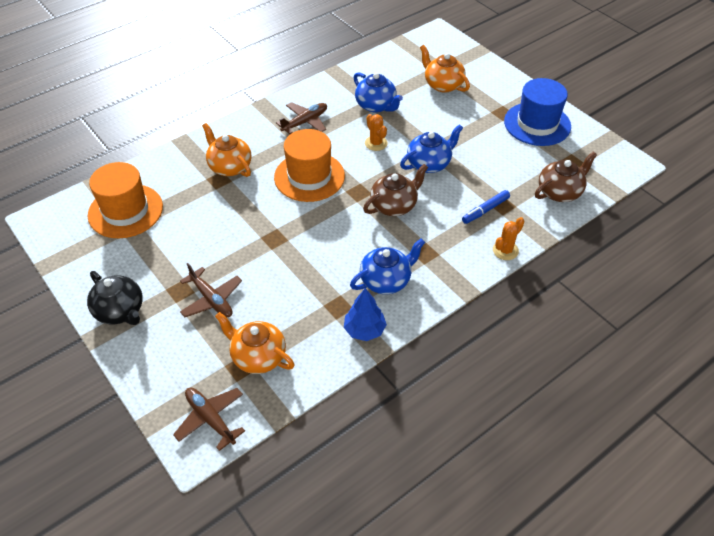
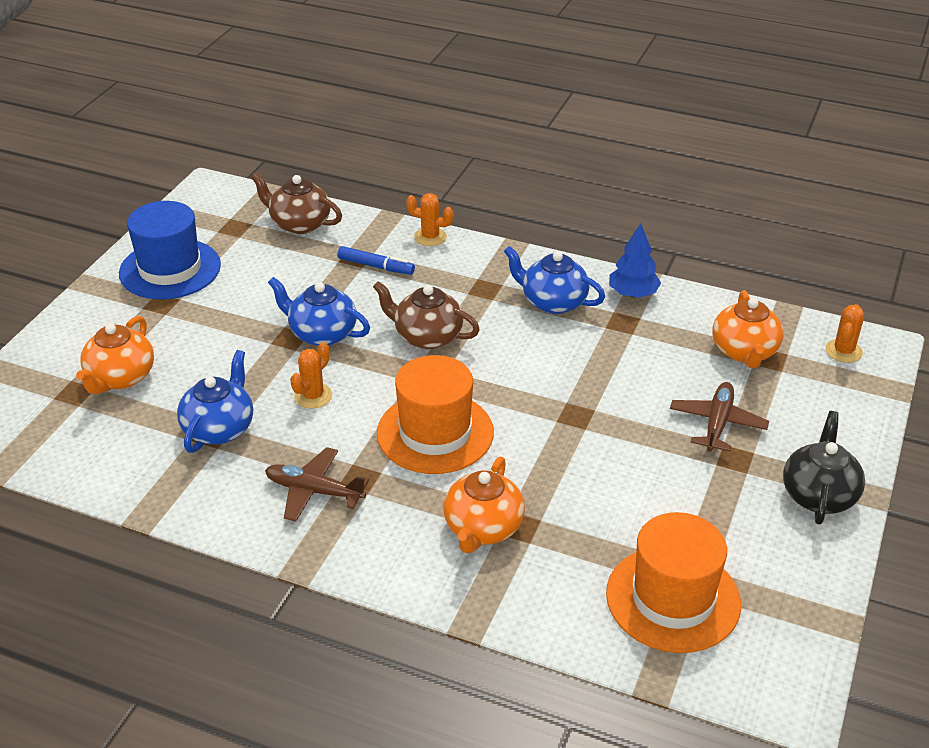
camera: 120 degrees left, 10 degrees down
brown plane [173,388,245,451] -> orange cactus [825,304,864,363]

